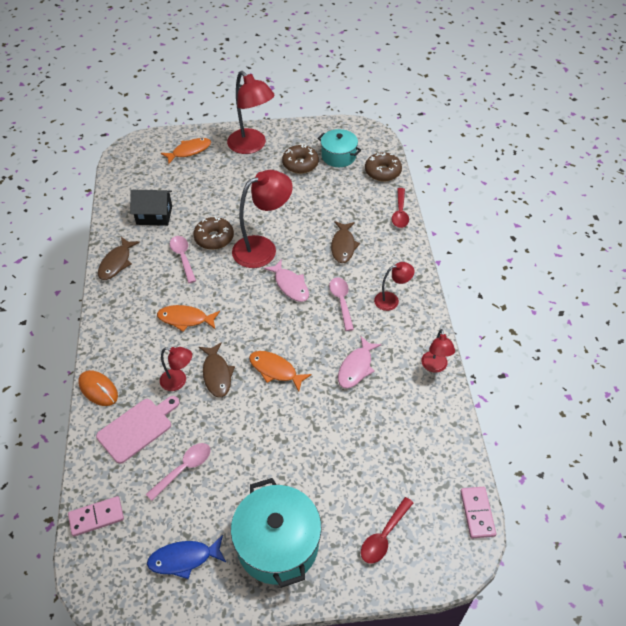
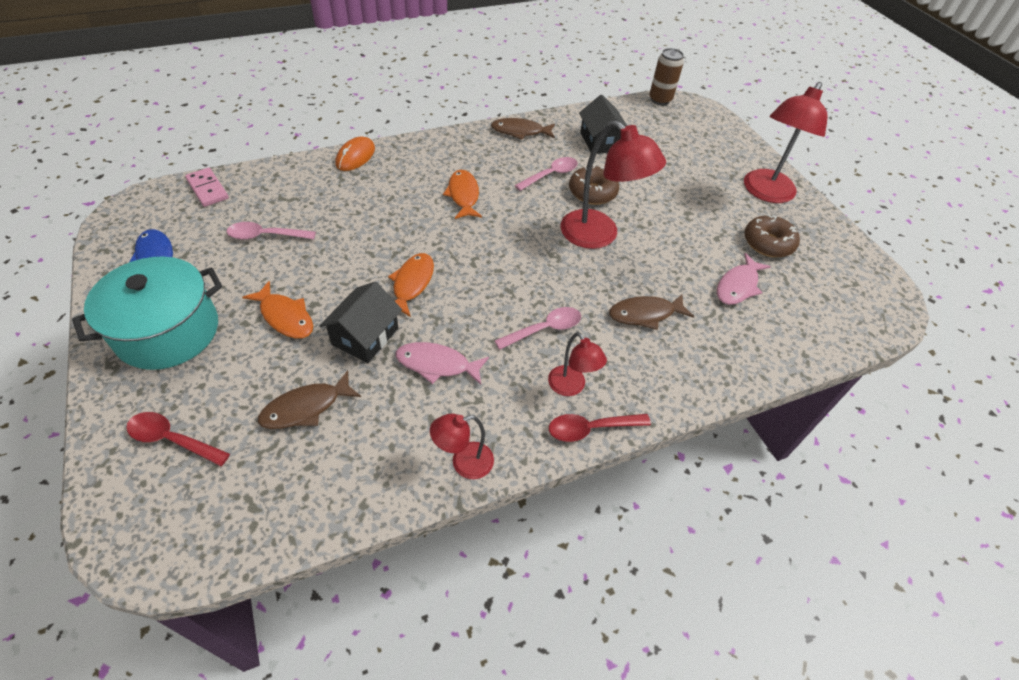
camera: 70 degrees right, 0 degrees up
pink cutting board [96,396,180,464] -> none
pink spoon [146,443,211,501] -> pink spoon turned 150 degrees clockwise [227,222,316,240]
red lamp [160,347,192,391] -> none
orange fish [161,138,211,164] -> orange fish moved to [242,281,313,338]
brown fish [199,342,235,398] -> brown fish moved to [258,370,361,429]
pink fish [264,259,309,302] -> pink fish moved to [717,253,771,305]
turquoise pot [318,129,361,167] -> none
brown donut [365,152,402,182] -> none
red spoon [392,188,409,228] -> red spoon moved to [549,414,651,442]
pink domino [460,487,496,538] -> none
none -> black house [319,281,402,363]
none -> brown can [649,48,684,105]

